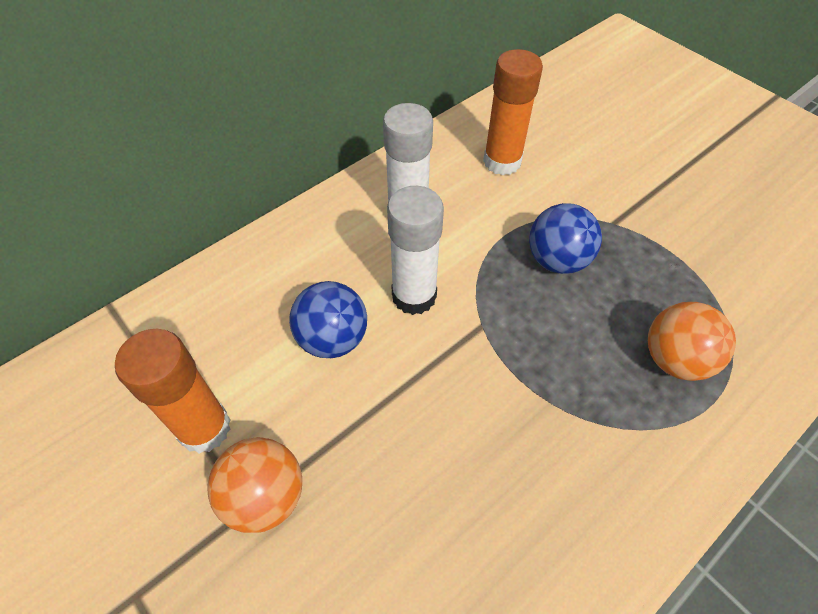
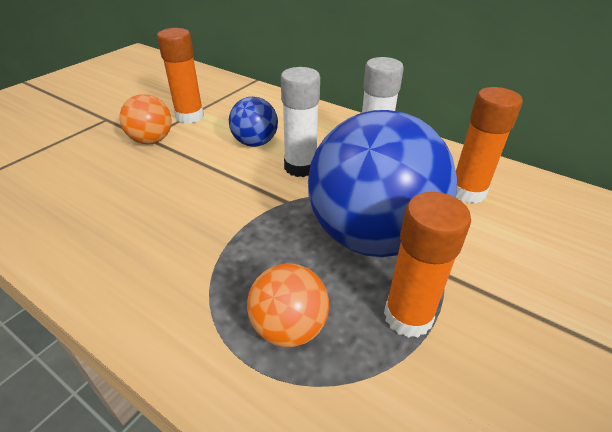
camera: 75 degrees right, 15 degrees down
blue ball [529,203,602,274] -> blue ball [308,110,457,257], size x2.10
none -> orange glue stick [384,192,471,338]

